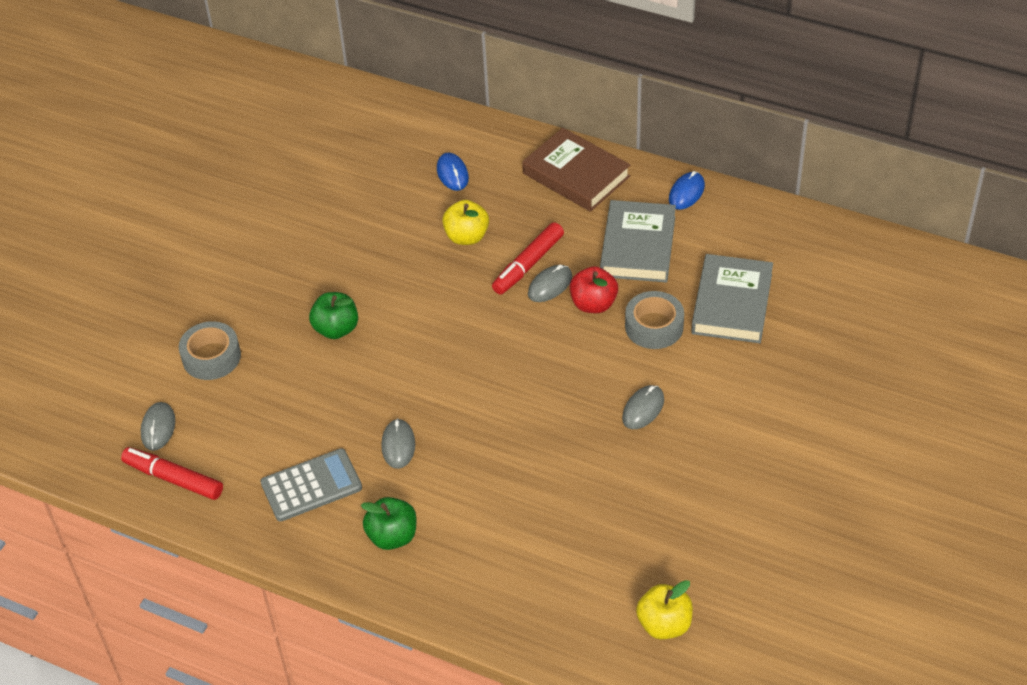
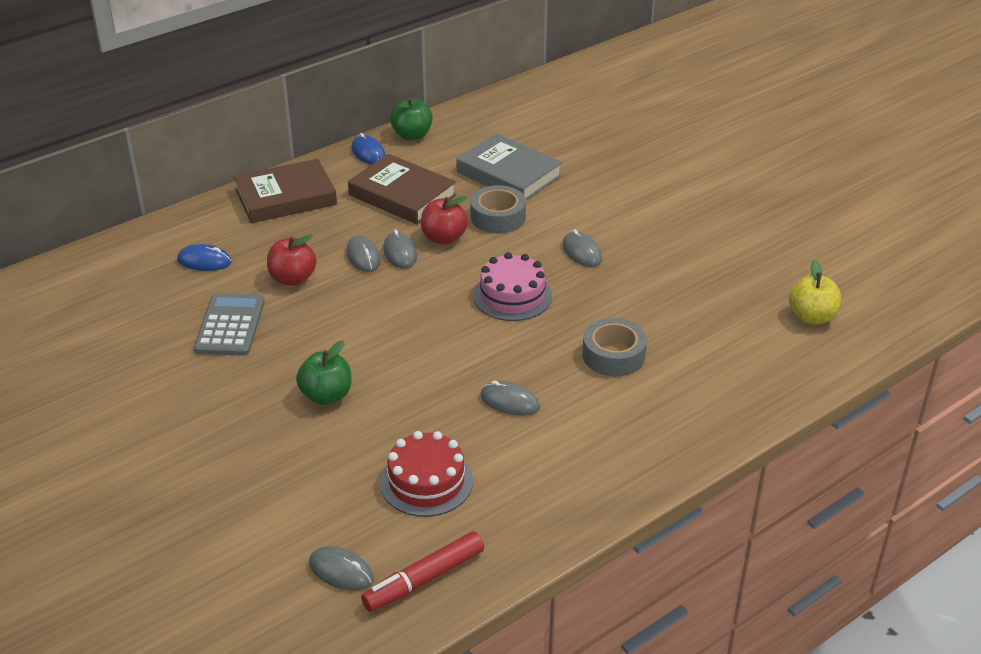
camera: 65 degrees left, 10 degrees down
grey tape [179,321,241,380] -> grey tape moved to [582,318,647,376]
grey calculator [261,448,362,522] -> grey calculator moved to [194,293,265,356]
green apple [361,497,416,550] -> green apple moved to [390,98,433,140]
yellow apple [442,200,489,245] -> red apple [267,234,317,286]
red marker [492,222,564,295] -> grey mouse [346,235,381,272]
grey book [600,200,676,283] -> brown book [348,154,456,224]
none -> red cake [380,431,473,517]
none -> pink cake [473,252,552,321]

